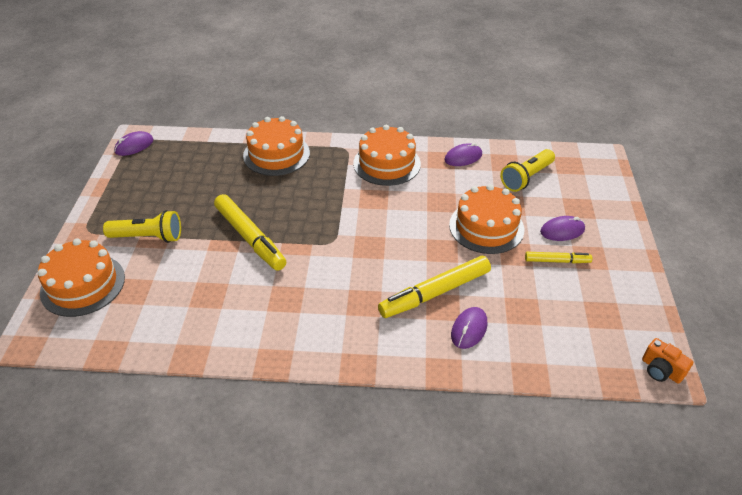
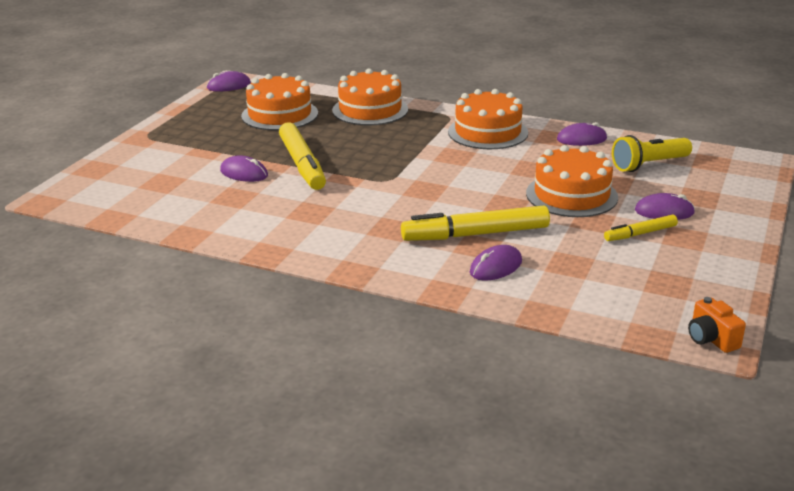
camera: 20 degrees right, 15 degrees down
orange cake [38,239,125,317] -> orange cake moved to [241,73,318,130]
yellow flashlight [103,210,181,243] -> none
yellow marker [525,252,592,263] -> yellow marker turned 135 degrees clockwise [604,215,678,241]
none -> purple mouse [220,155,268,182]

